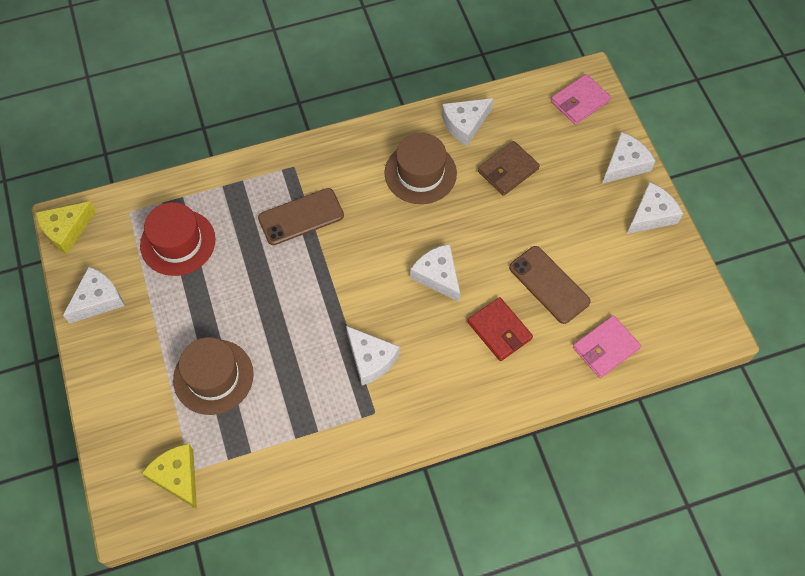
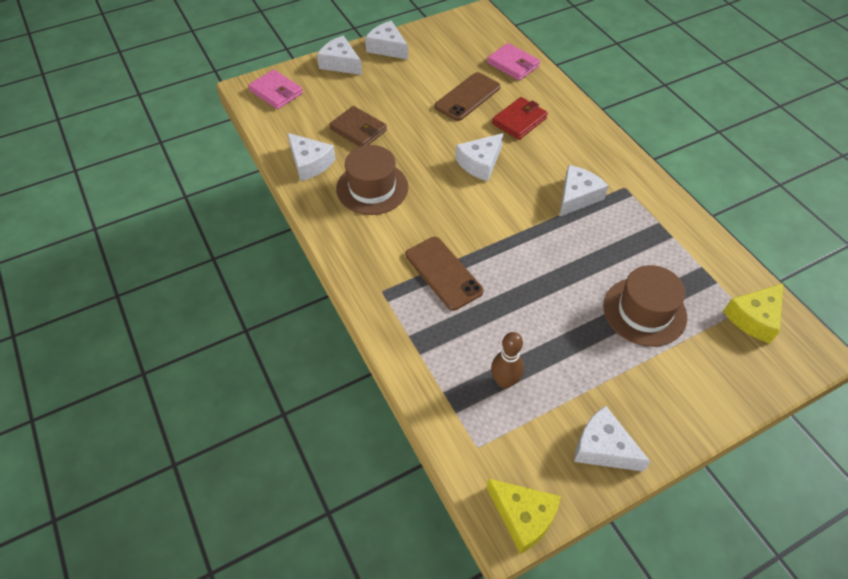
camera: 100 degrees left, 10 degrees down
red hat [140,202,215,276] -> brown bowling pin [491,332,524,389]

